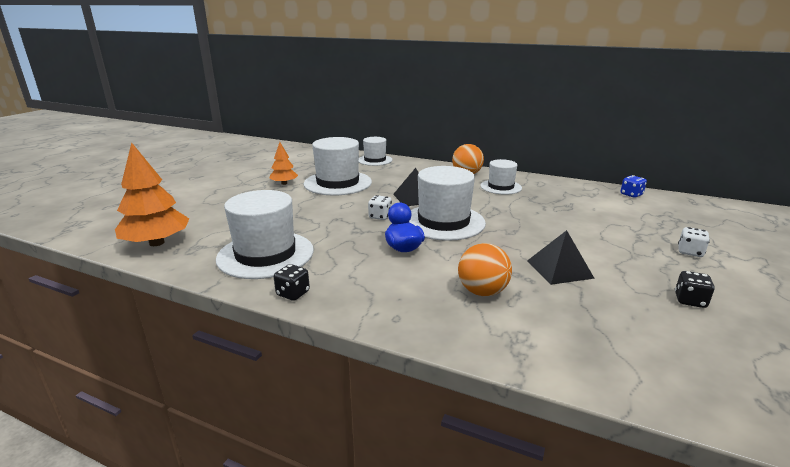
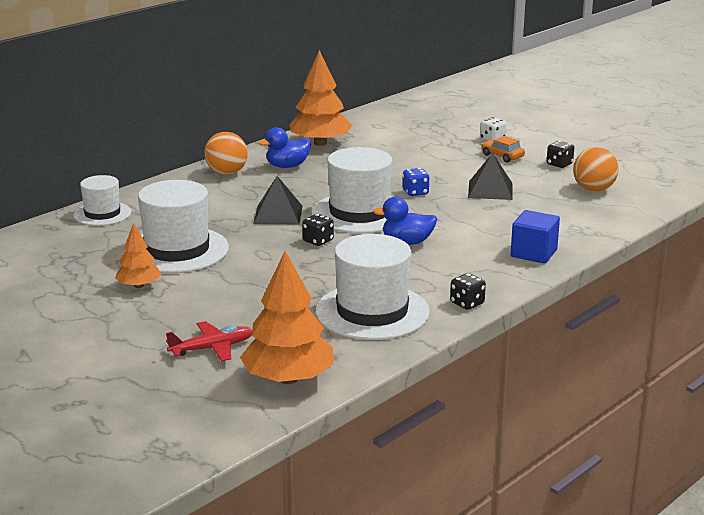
camera: 70 degrees left, 0 degrees up
white dice [368,195,392,220] -> black dice [302,214,334,246]
orange ball [458,243,512,296] -> orange ball moved to [573,147,619,192]
white hat [480,159,522,195] -> blue duck [258,127,311,168]
blue dice [621,175,647,198] -> blue dice moved to [403,168,430,196]
none -> red plane [166,321,252,361]
none -> orange tree [290,50,352,146]
none -> orange car [481,136,525,163]
none -> blue cube [511,210,560,264]

